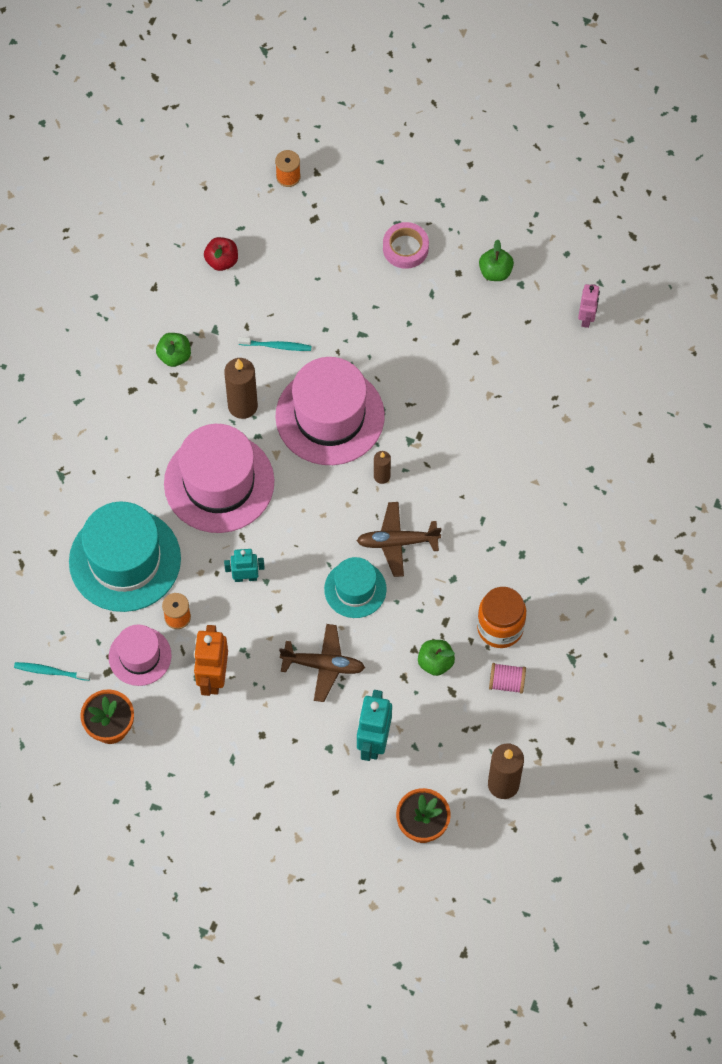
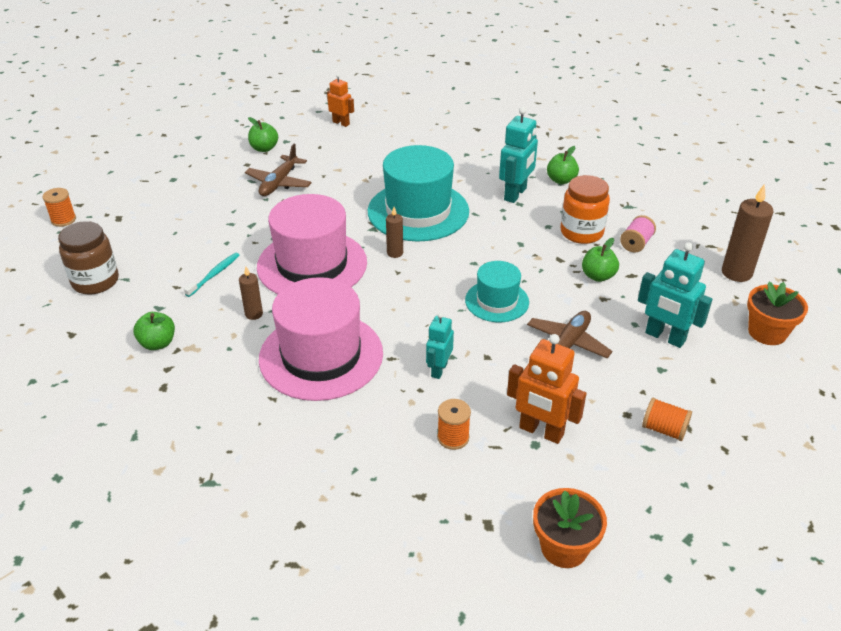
camera: 65 degrees left, 25 degrees down
turquoise toothbrush [14,662,91,681] -> none
turquoise hat [69,501,181,612] -> turquoise hat moved to [368,145,469,242]
pink hat [109,624,172,686] -> none
red apple [204,237,238,271] -> brown jar [58,221,119,295]
brown candle [224,358,258,419] -> brown candle [239,267,263,320], size x0.55
brown plane [357,502,441,577] -> brown plane moved to [245,144,312,196]
pink tape [383,222,429,269] -> none
pink robot [578,284,600,328] -> orange robot [327,74,354,127]
none -> turquoise robot [499,107,538,203]
none -> green apple [547,146,579,184]
none -> orange spool [642,398,692,441]

